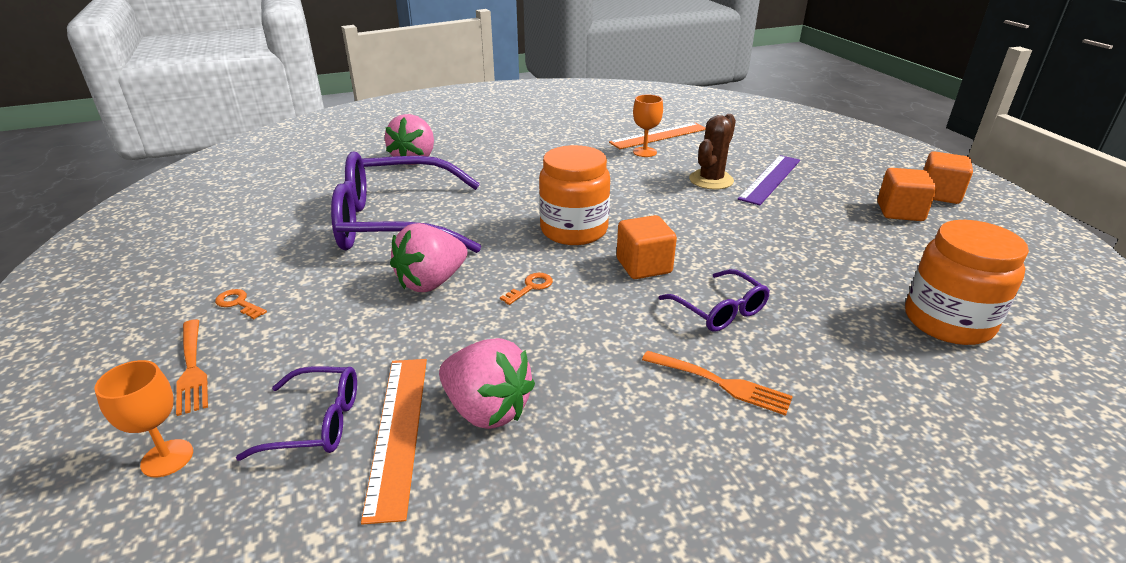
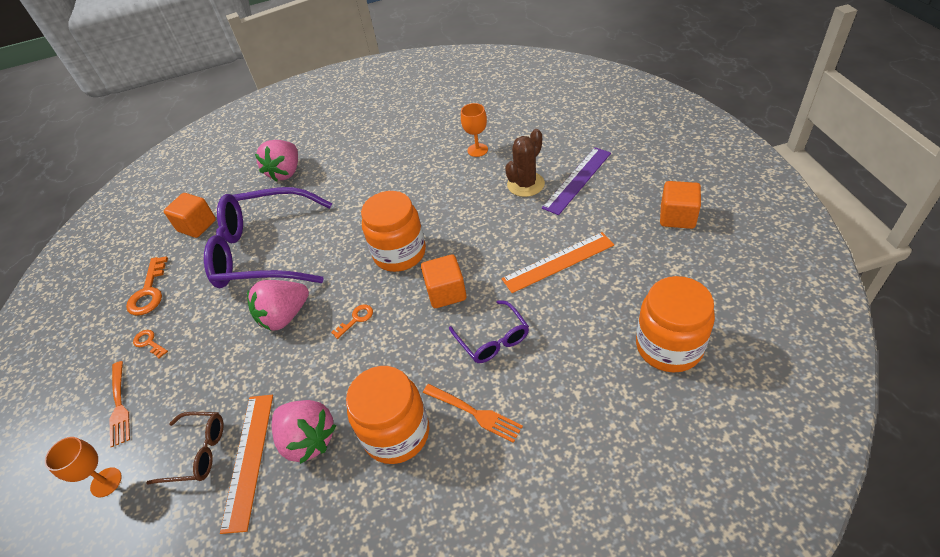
camera: 10 degrees right, 15 degrees up
purple glasses [236,366,357,461] -> brown glasses [146,412,224,485]
orange ruler [609,123,706,149] -> orange ruler moved to [501,232,614,293]
orange cube [924,151,973,204] -> orange cube moved to [164,193,216,238]
none -> orange key [126,256,168,316]
none -> orange jar [346,366,429,464]

